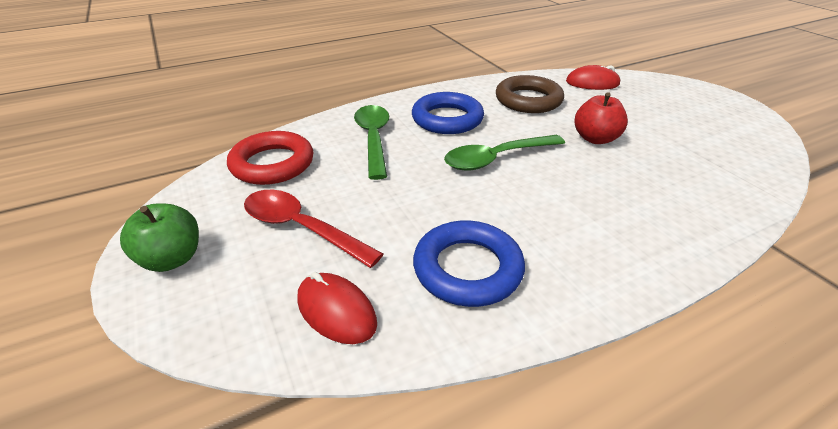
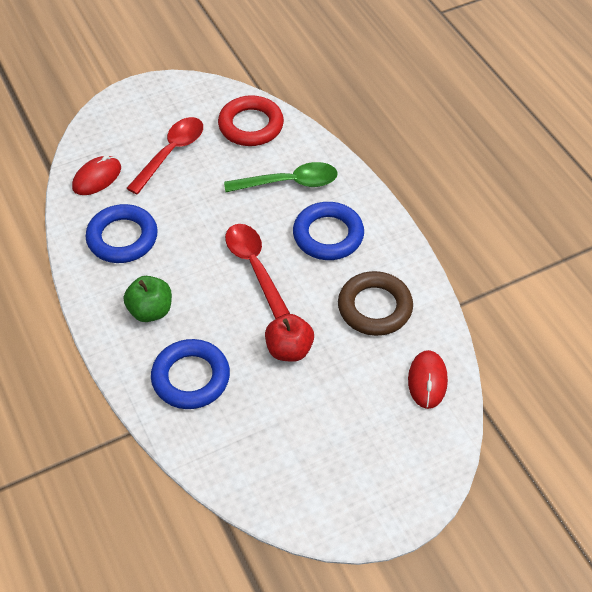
camera: 90 degrees right, 15 degrees up
green apple [120,204,199,272] -> green apple moved to [124,276,172,322]
green spoon [444,135,565,171] -> red spoon [225,224,290,319]
none -> blue ring [151,339,230,409]

